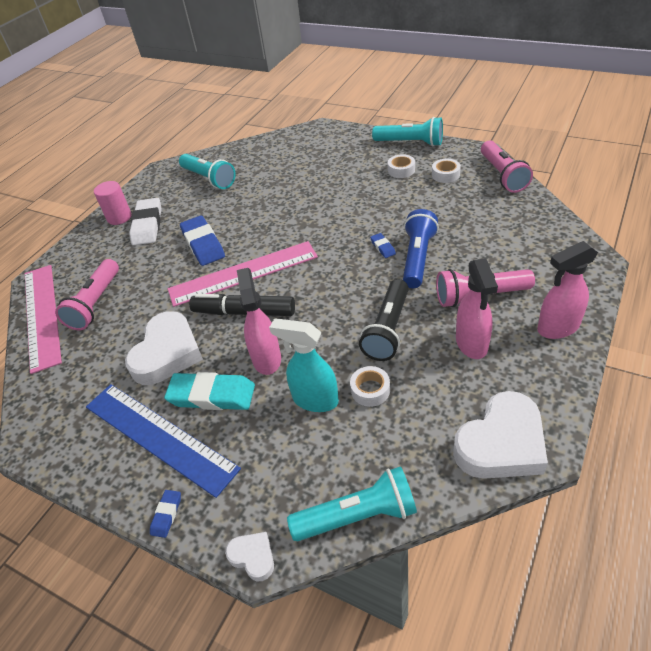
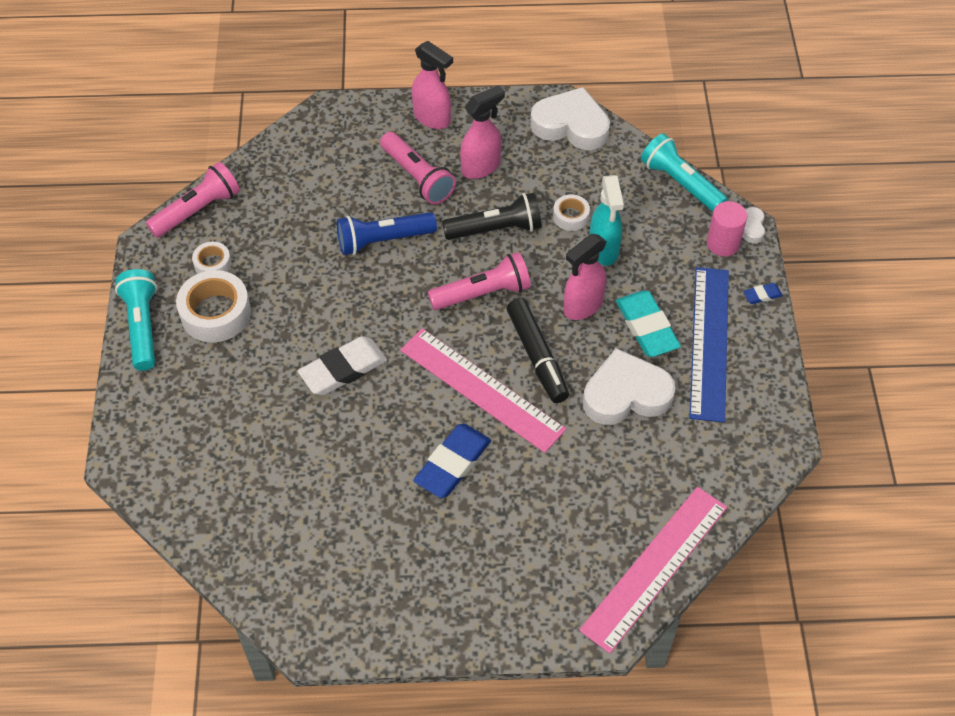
camera: 125 degrees left, 10 degrees up
pink flashlight [55,259,119,330] -> pink flashlight moved to [428,252,531,310]
pink cylinder [94,181,132,225] -> pink cylinder moved to [707,201,747,257]
white eraser [129,198,162,246] -> white eraser moved to [298,336,387,395]
turquoise flashlight [179,154,236,189] -> none
blue eraser [370,233,396,258] -> none
white tape [388,154,415,178] -> white tape [176,270,251,342], size x1.85

